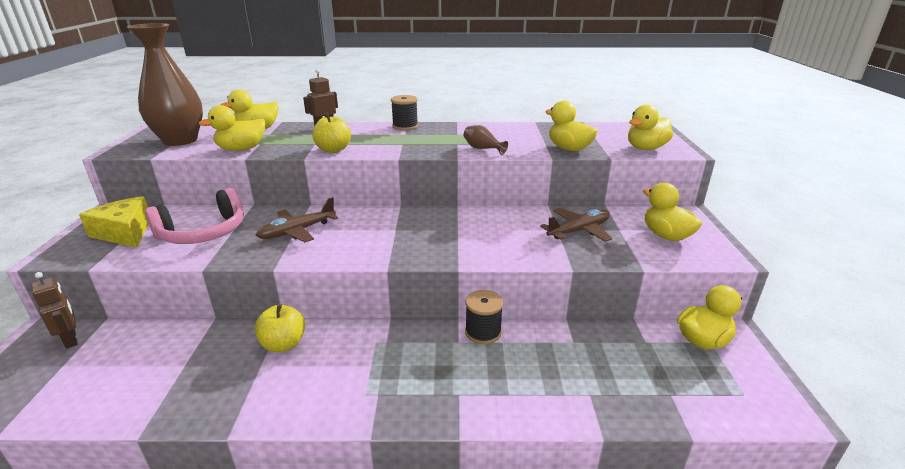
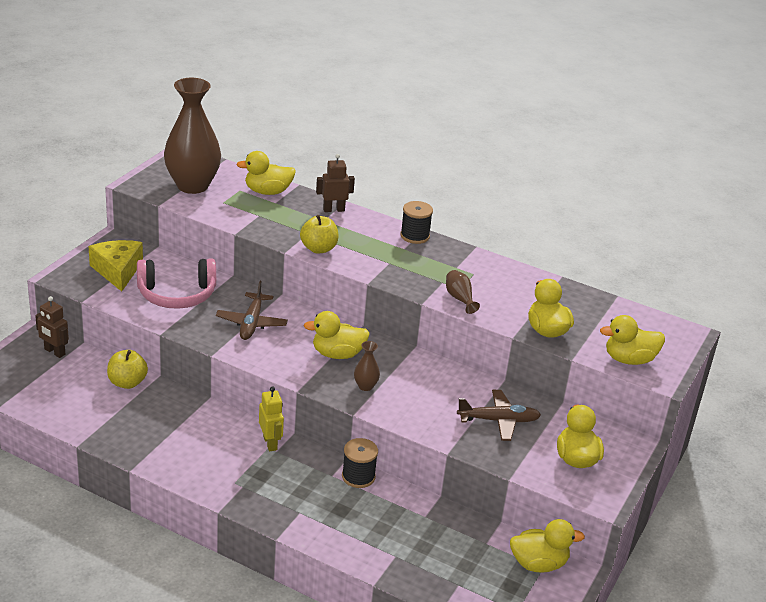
camera: 25 degrees right, 5 degrees up
brown robot [32,272,78,349] -> brown robot turned 135 degrees clockwise [35,296,69,358]
yellow duck [199,105,265,151] -> yellow duck moved to [304,311,370,359]
brown plane [255,197,339,242] -> brown plane turned 75 degrees counterclockwise [216,281,288,340]
yellow apple [255,304,305,352] -> yellow apple moved to [107,350,148,389]
none -> yellow robot [259,386,284,451]
none -> brown vase [354,341,380,391]

